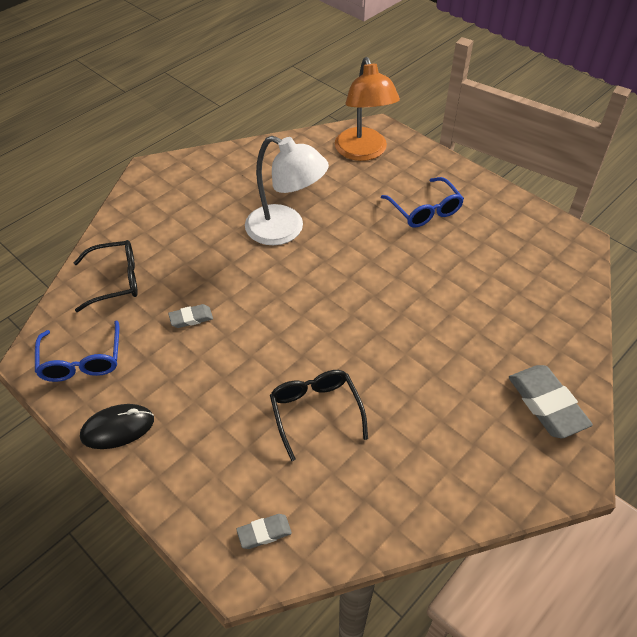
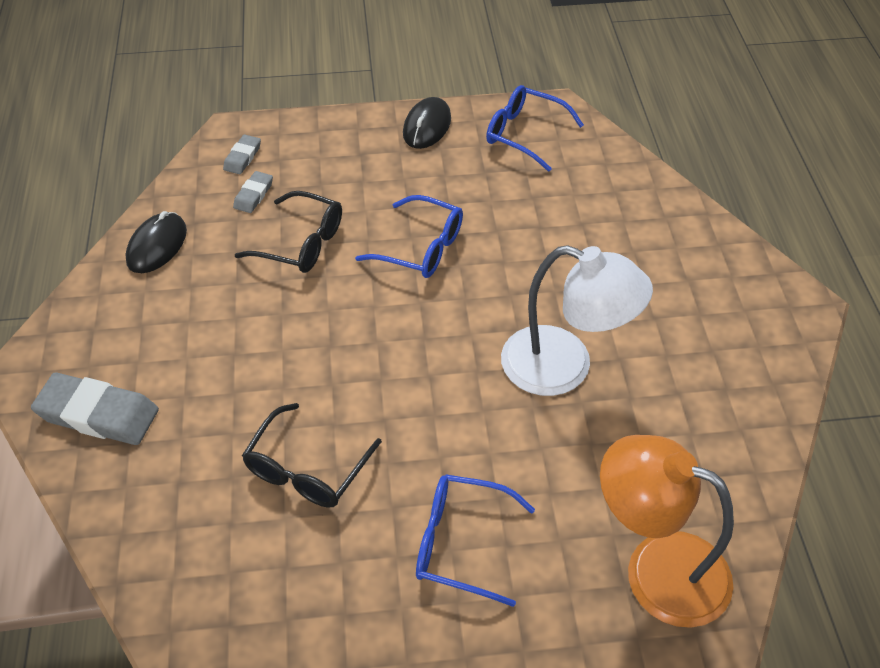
camera: 130 degrees right, 0 degrees up
black glasses [74,240,138,312] -> black glasses moved to [242,403,382,508]
grey eraser [168,304,213,328] -> grey eraser moved to [233,171,273,213]
white lamp [245,136,329,245] -> white lamp turned 135 degrees counterclockwise [501,245,653,396]
none -> black mouse [125,211,187,273]
none -> blue glasses [355,195,463,278]

